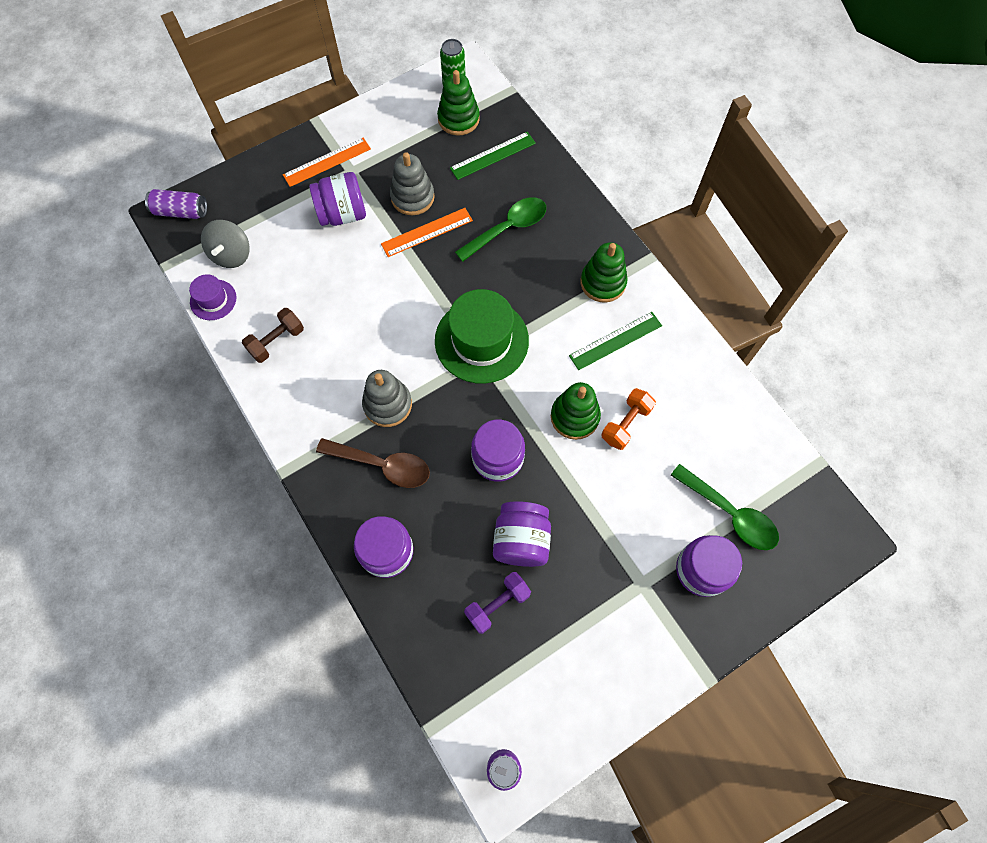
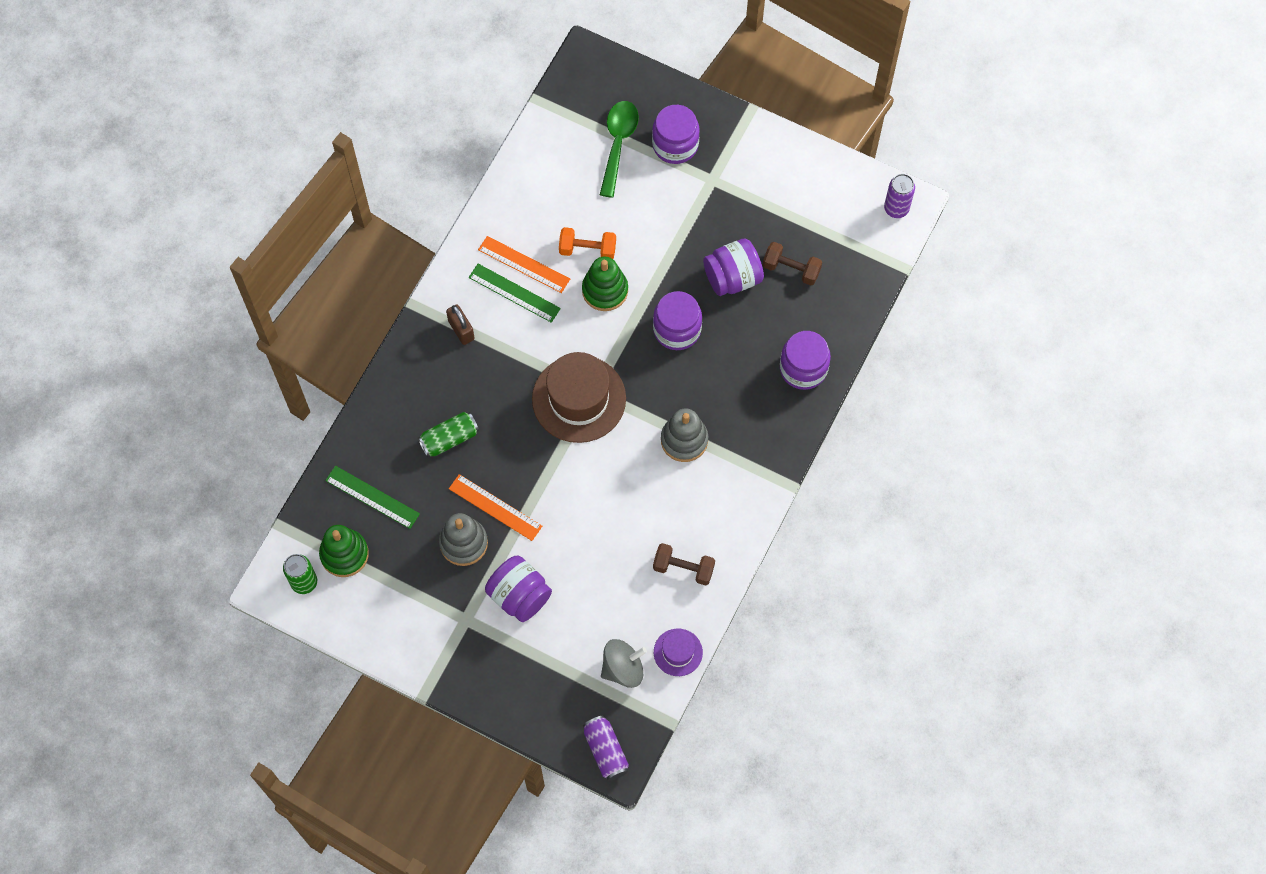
camera: 120 degrees left, 0 degrees up
orange ruler [283,137,371,187] -> orange ruler moved to [478,236,570,293]
brown spoon [316,438,430,488] -> none
green hat [435,289,529,384] -> brown hat [532,352,626,443]
green spoon [455,197,546,262] -> green can [418,412,479,457]
purple dumbbell [464,572,531,634] -> brown dumbbell [763,242,822,286]
green stacking toy [581,242,628,303] -> brown padlock [446,304,475,345]

